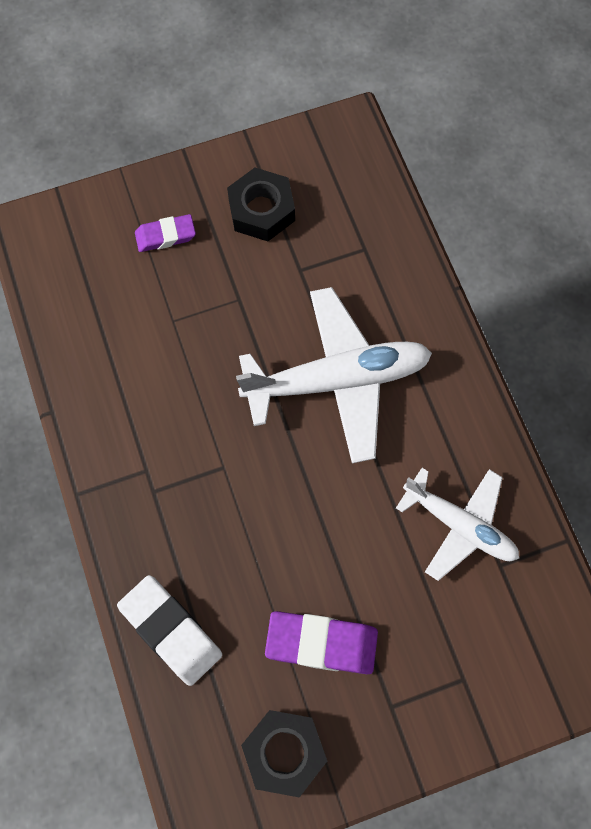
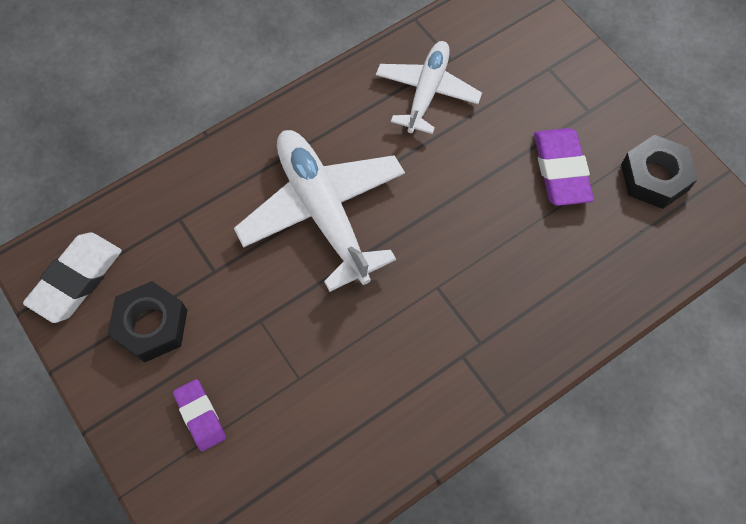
camera: 105 degrees left, 5 degrees down
white eraser [117,575,222,686] -> white eraser moved to [23,232,122,323]

